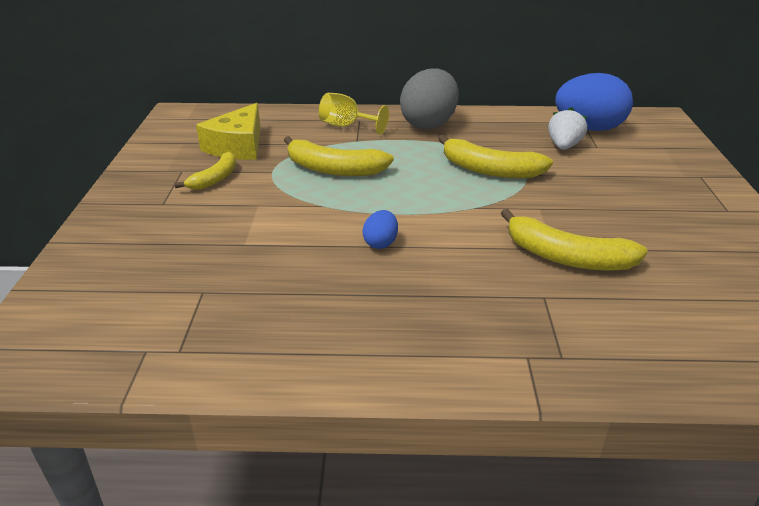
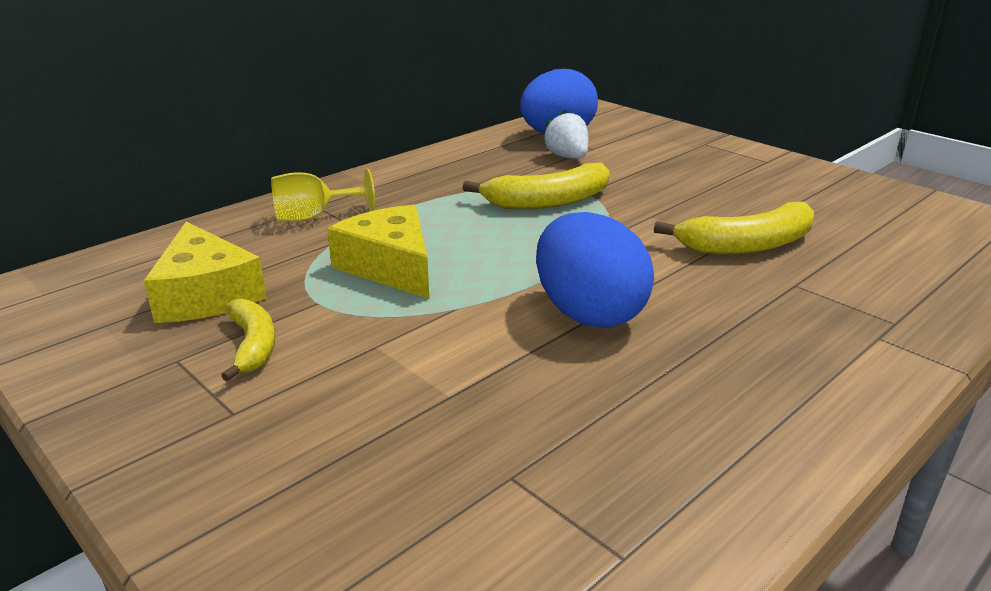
camera: 45 degrees left, 5 degrees down
yellow banana [284,136,394,176] -> yellow cheese [327,205,429,299]
blue egg [363,210,398,249] -> blue egg [536,212,654,328], size x2.18
grey egg [400,69,459,129] -> none

